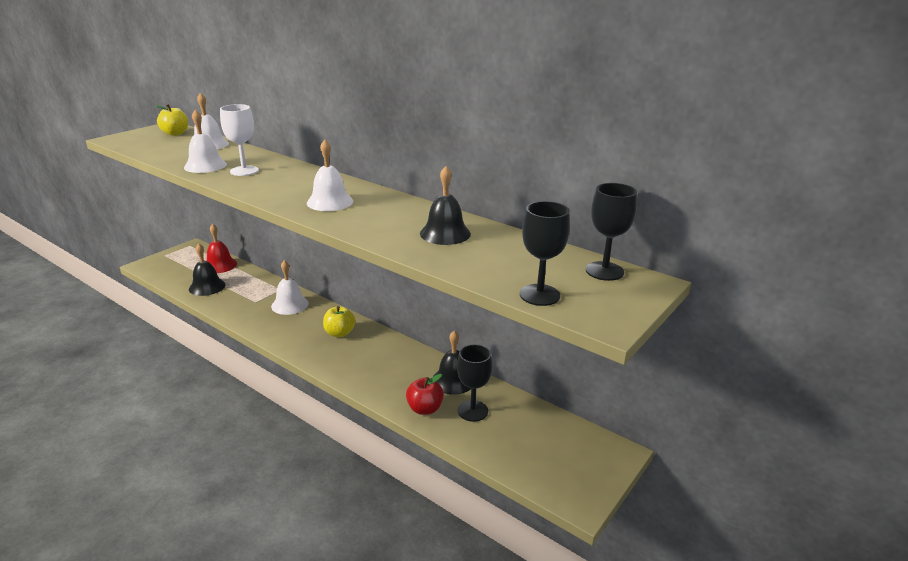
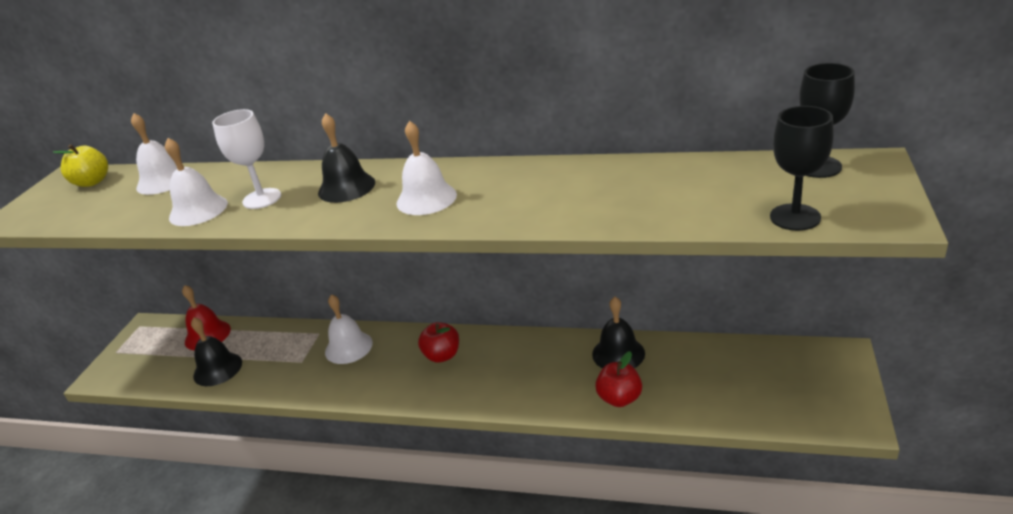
camera: 20 degrees left, 5 degrees up
yellow apple [323,306,355,337] -> red apple [418,322,459,363]
black bell [420,166,471,245] -> black bell moved to [318,113,375,203]
black goblet [457,344,492,422] -> none

